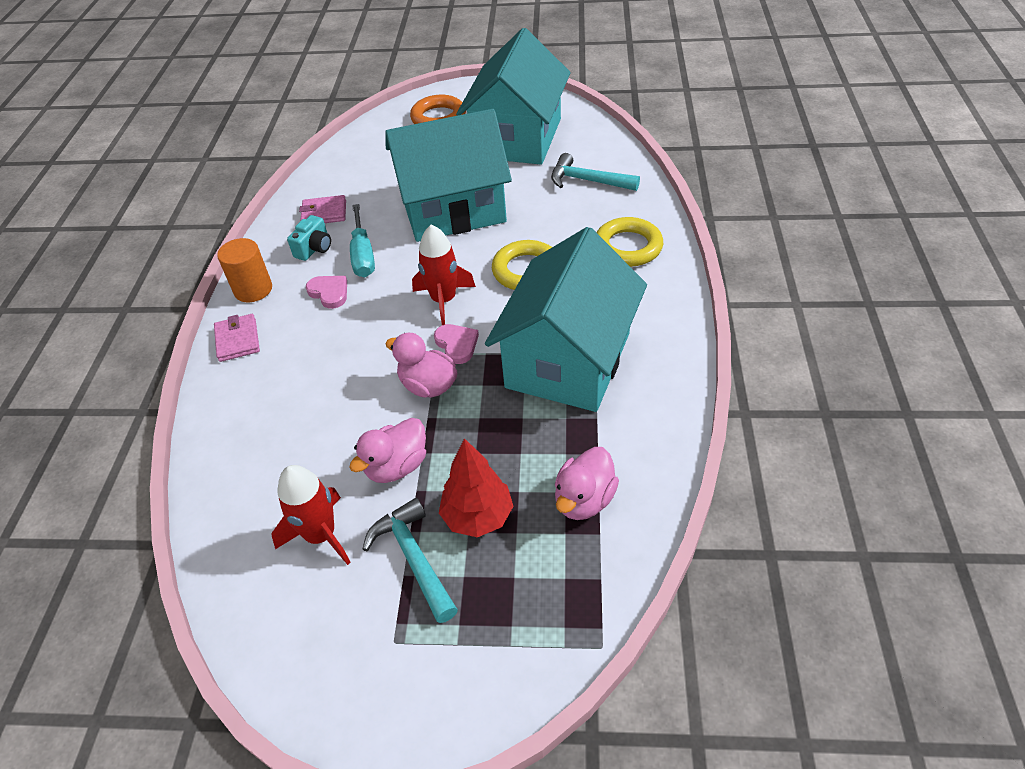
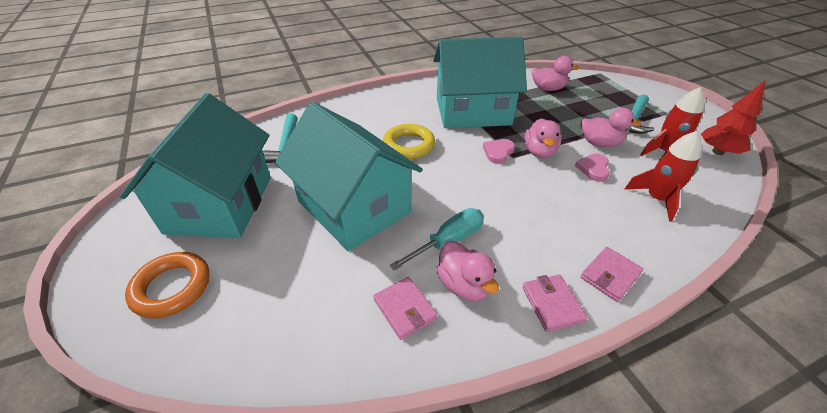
camera: 120 degrees left, 5 degrees down
orange cylinder [217,238,272,302] -> pink wallet [522,275,588,332]
turquoise camera [287,215,331,261] -> pink duck [436,241,499,301]
pink heart [306,276,347,309] -> pink heart moved to [575,154,610,182]
red rocket [412,225,476,325] -> red rocket moved to [625,131,702,222]
red tree [439,438,513,537] -> red tree moved to [701,80,765,155]
turquoise house [456,28,570,164] -> turquoise house turned 75 degrees counterclockwise [120,93,271,238]
yellow ring [596,217,663,267] -> none

